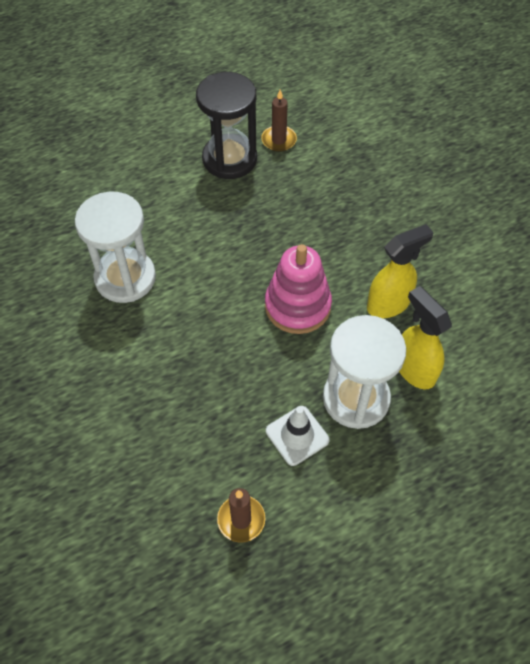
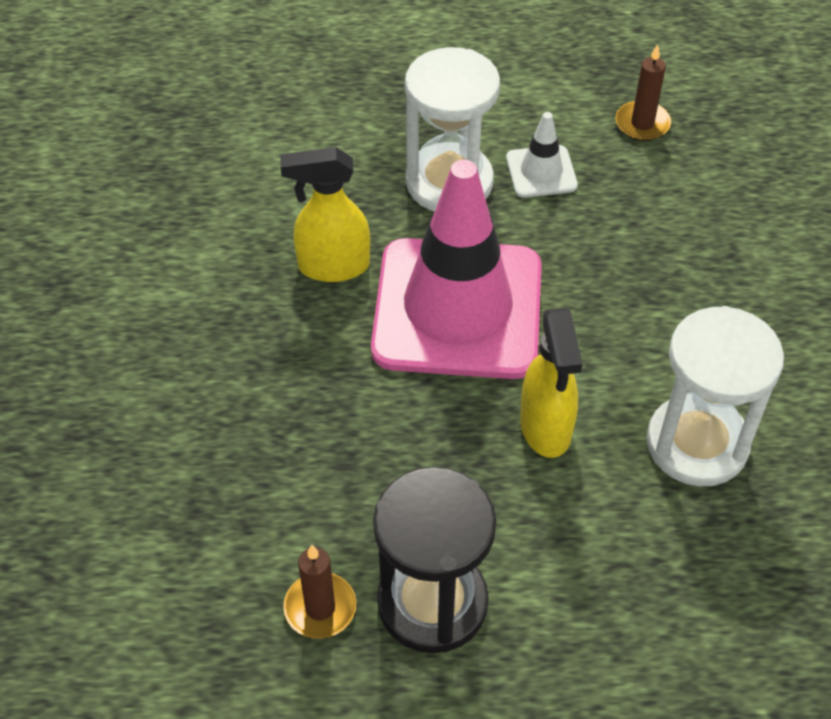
camera: 155 degrees left, 5 degrees down
pink stacking toy [265,244,332,334] -> pink traffic cone [371,160,542,379]
yellow spray bottle [399,286,452,389] -> yellow spray bottle moved to [520,308,583,458]

